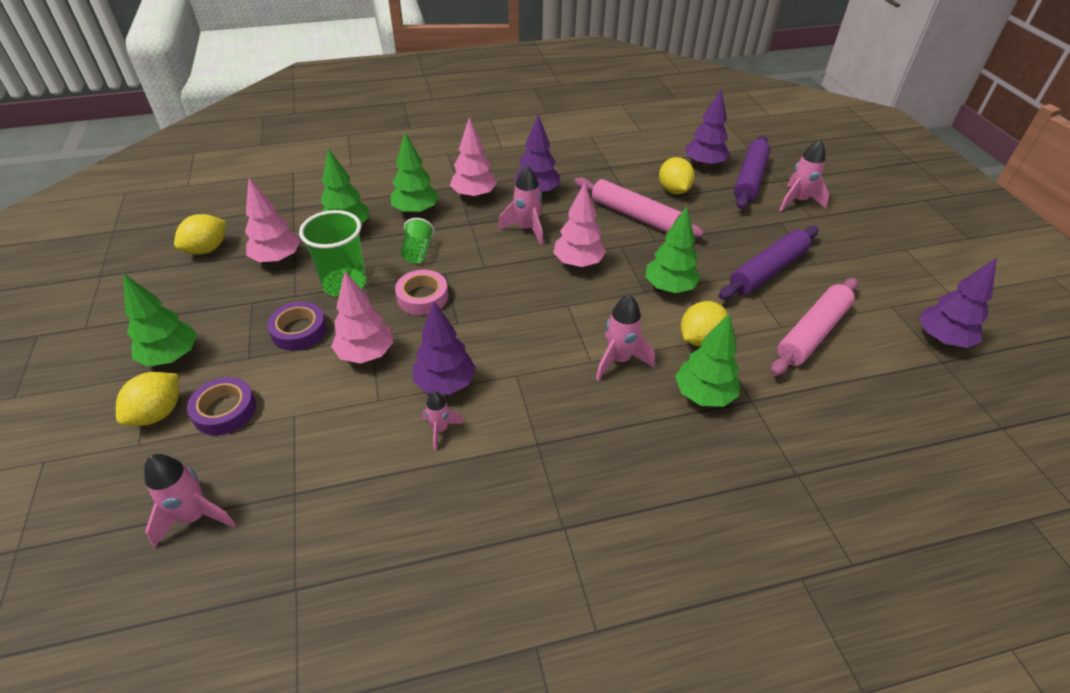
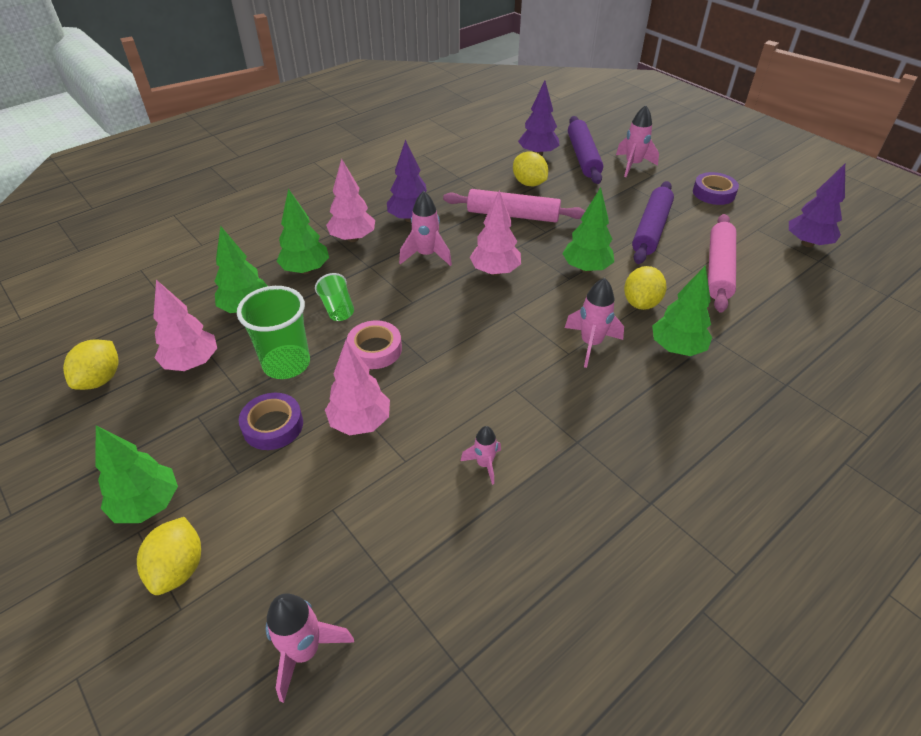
camera: 25 degrees left, 0 degrees up
purple tape [187,377,256,435] -> purple tape moved to [693,172,739,205]
purple tree [413,301,476,395] -> none

